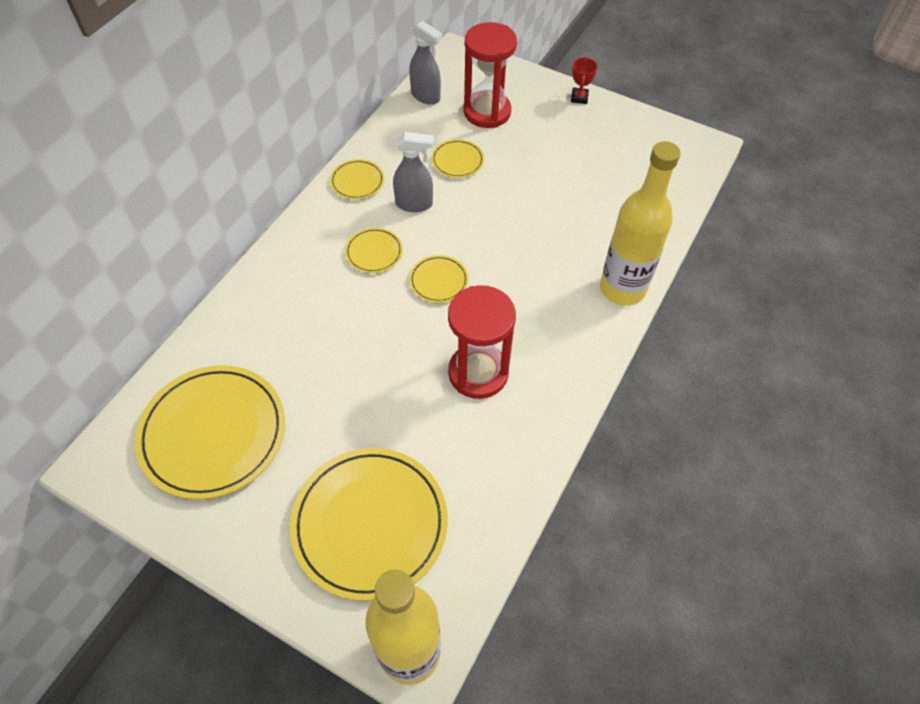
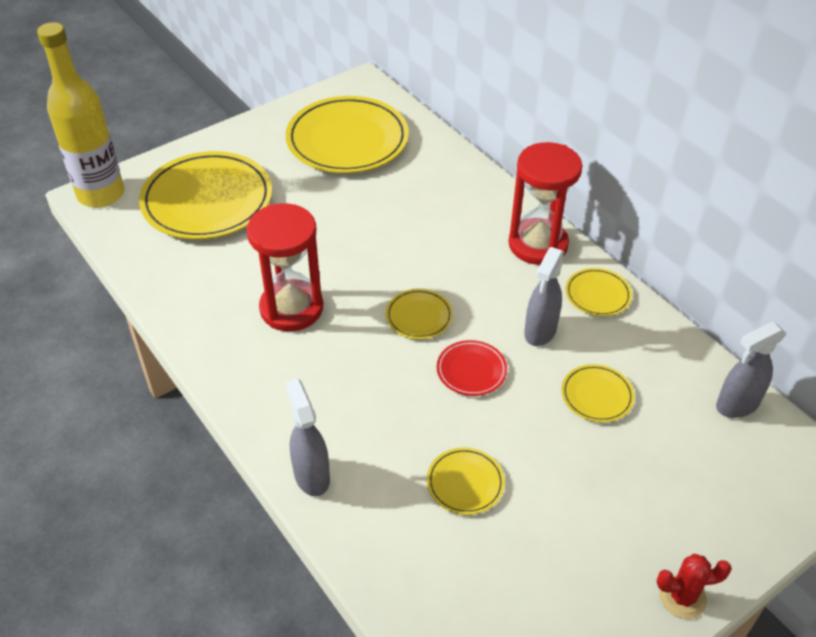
camera: 115 degrees right, 10 degrees down
yellow plate [345,228,403,273] -> yellow plate moved to [427,447,505,515]
red hourglass [463,22,517,128] -> red hourglass moved to [509,142,583,265]
red trophy [571,57,598,104] -> red cactus [656,554,732,619]
yellow bottle [600,141,681,306] -> grey spray bottle [286,379,330,496]
none -> red plate [437,340,507,396]

